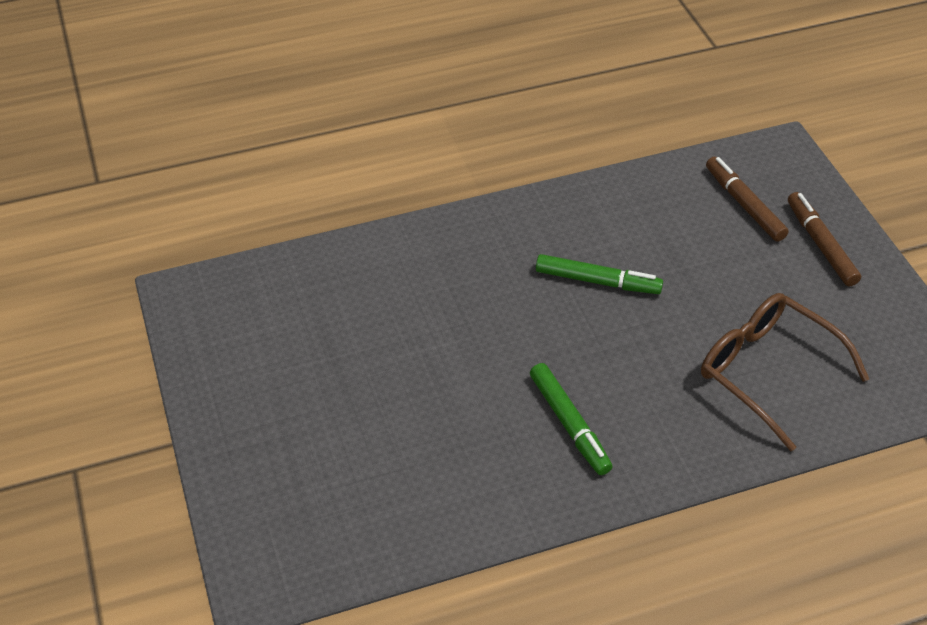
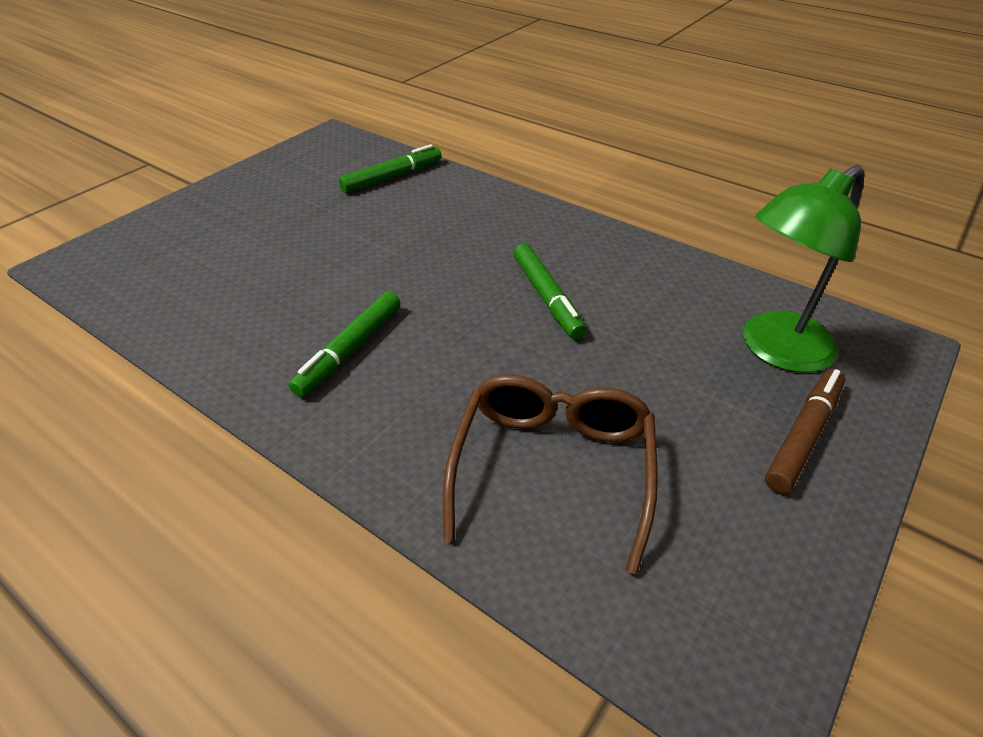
camera: 55 degrees right, 5 degrees down
brown marker [706,156,789,242] -> green lamp [743,165,865,373]
none -> green marker [339,144,442,193]

